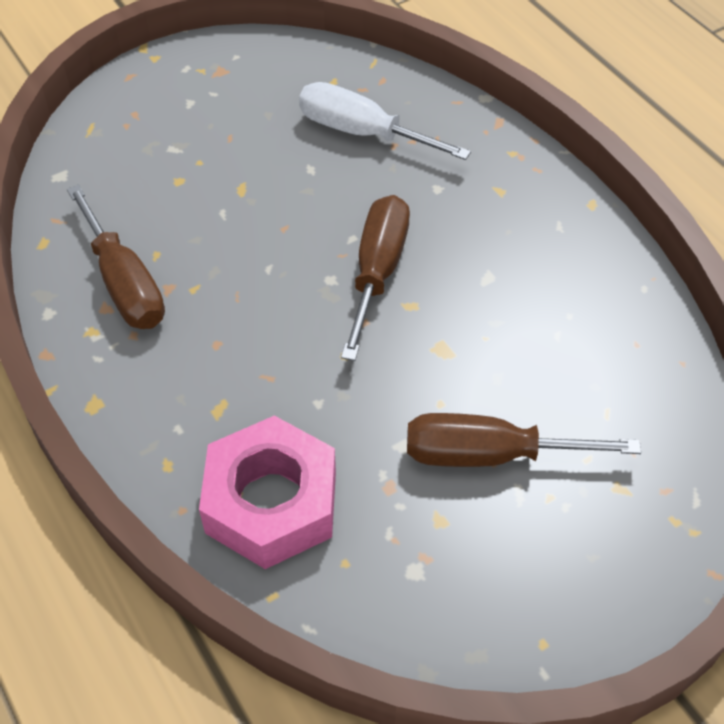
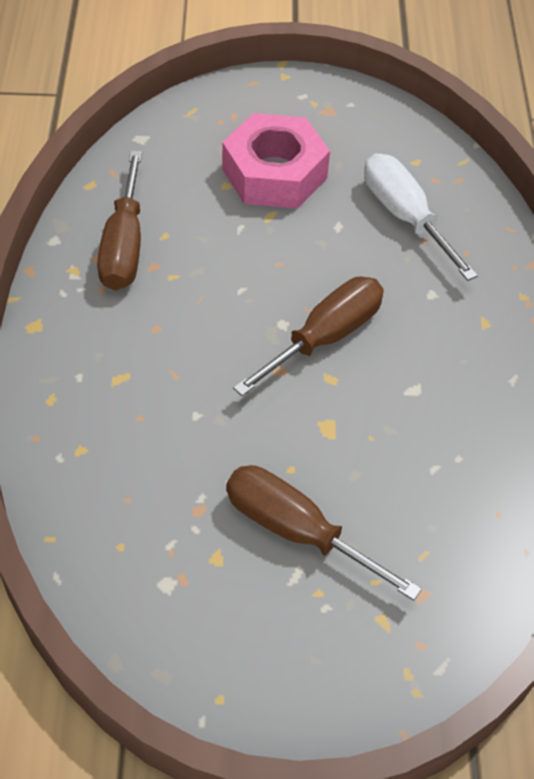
camera: 30 degrees right, 0 degrees up
pink nut [199,416,336,569] -> pink nut moved to [222,113,330,209]

